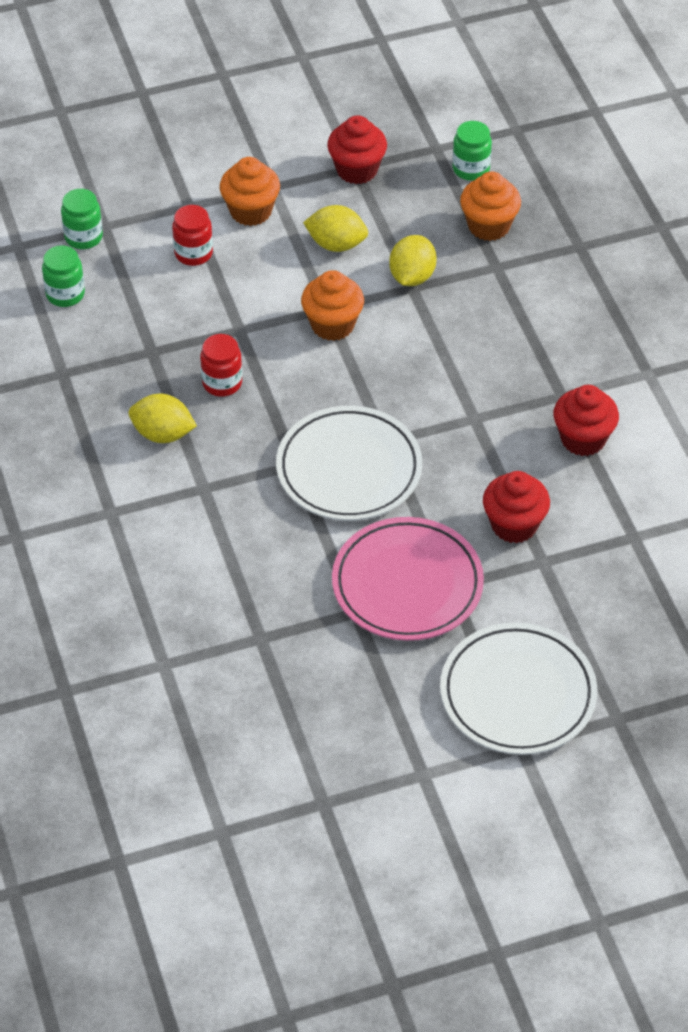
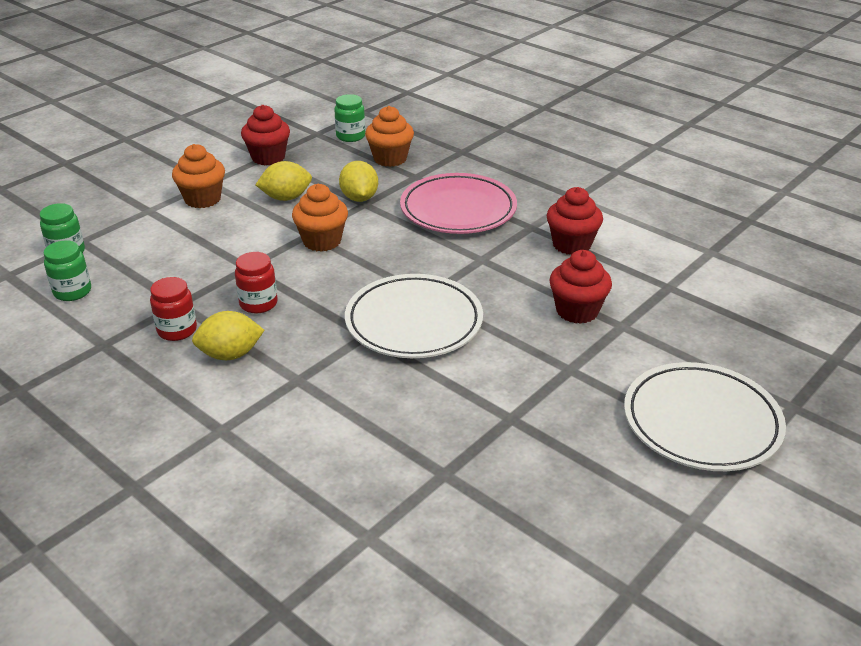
camera: 30 degrees left, 15 degrees down
red jar [172,205,213,266] -> red jar moved to [150,277,197,341]
pink plate [332,517,484,641] -> pink plate moved to [400,173,517,234]

